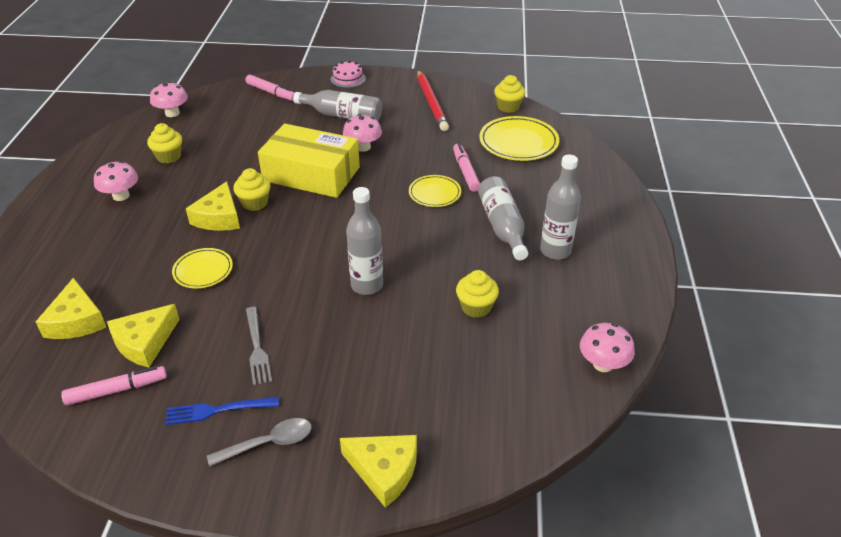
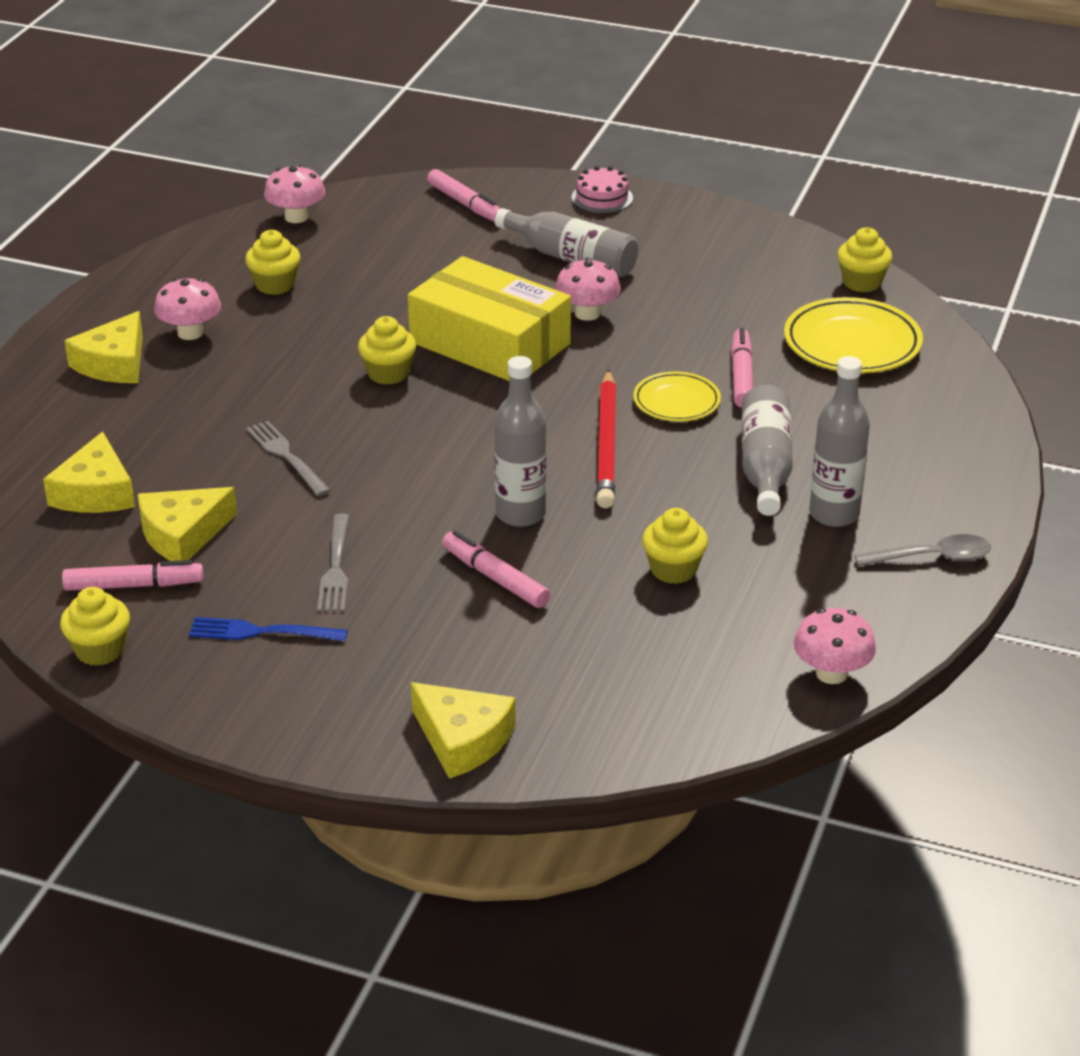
camera: 15 degrees right, 5 degrees down
yellow plate [172,248,233,289] -> grey fork [246,421,331,496]
yellow cheese [186,181,240,231] -> yellow cheese moved to [64,311,143,383]
grey spoon [207,418,312,467] -> grey spoon moved to [854,534,991,566]
red pencil [417,70,449,131] -> red pencil moved to [596,369,616,508]
none -> yellow cupcake [60,587,130,666]
none -> pink marker [442,531,550,608]

